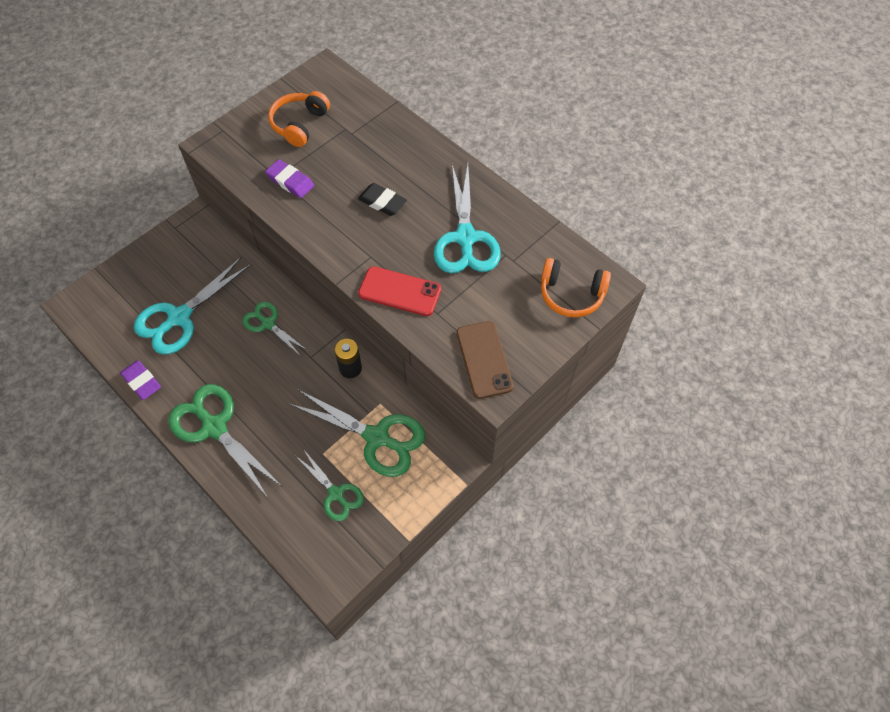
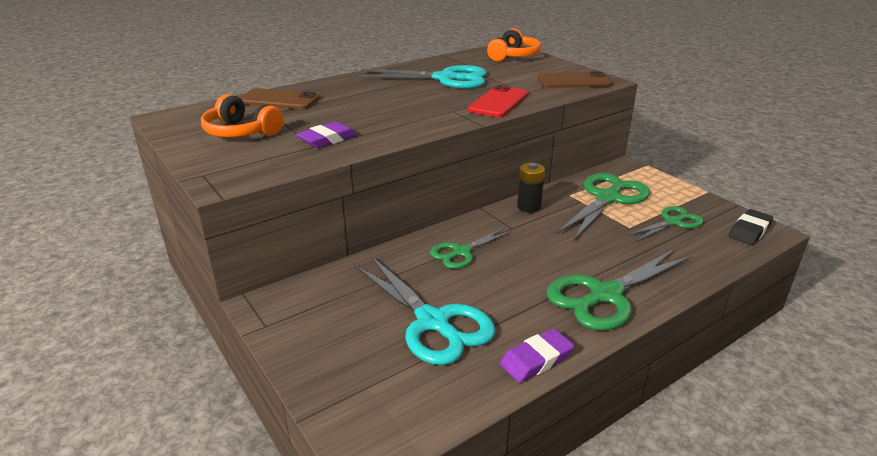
camera: 80 degrees left, 30 degrees down
black eraser [358,183,407,216] -> black eraser moved to [729,209,773,245]
none -> brown phone [239,88,319,110]

